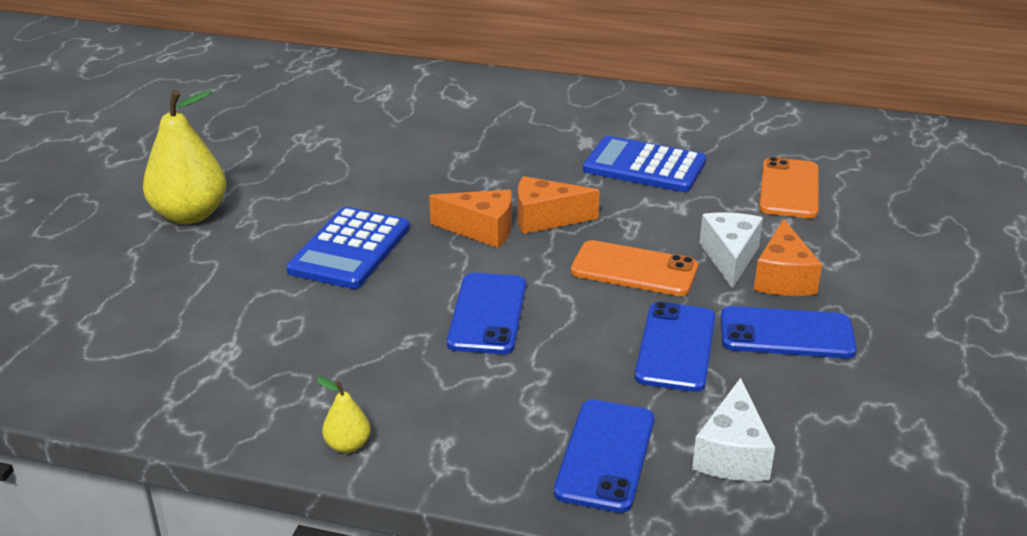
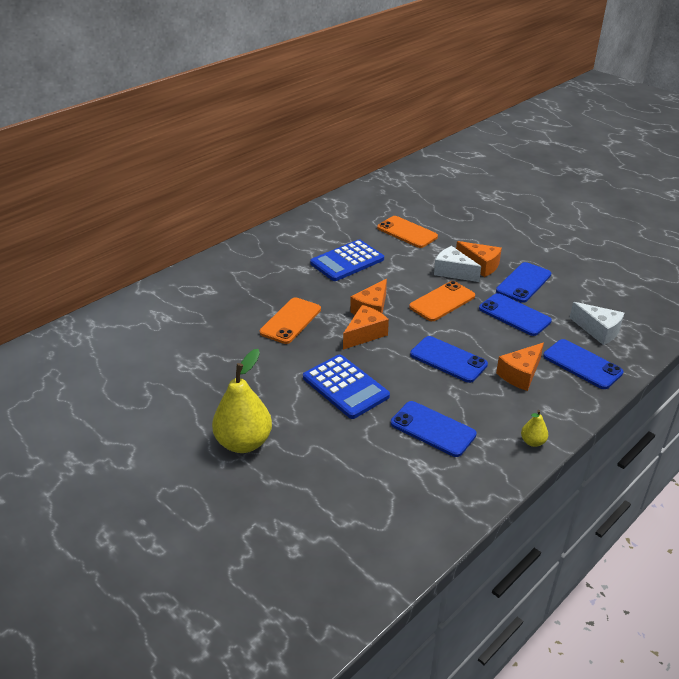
camera: 60 degrees left, 5 degrees up
none -> orange phone [260,297,321,344]
none -> blue phone [391,401,477,457]
none -> orange cheese [496,343,544,391]

